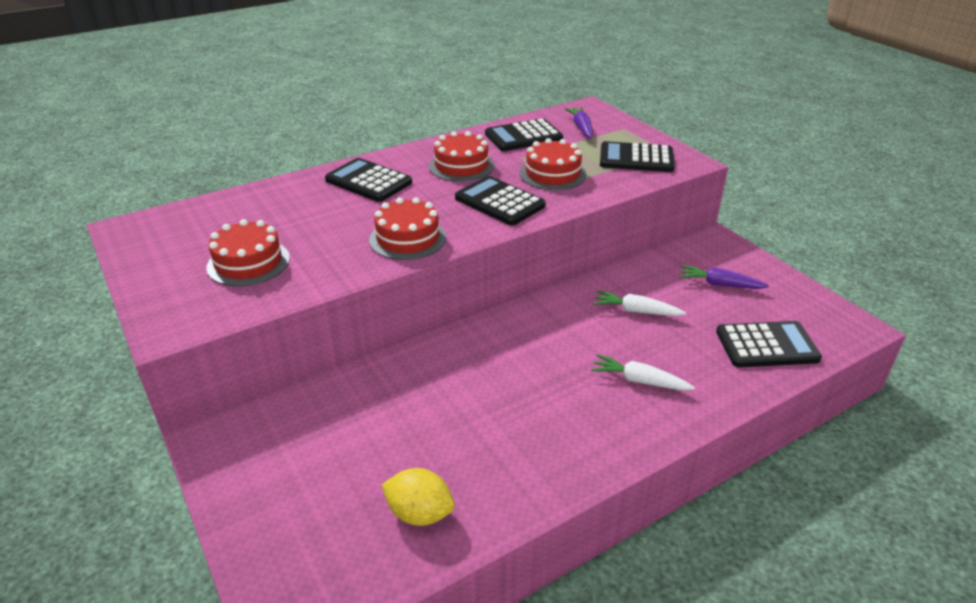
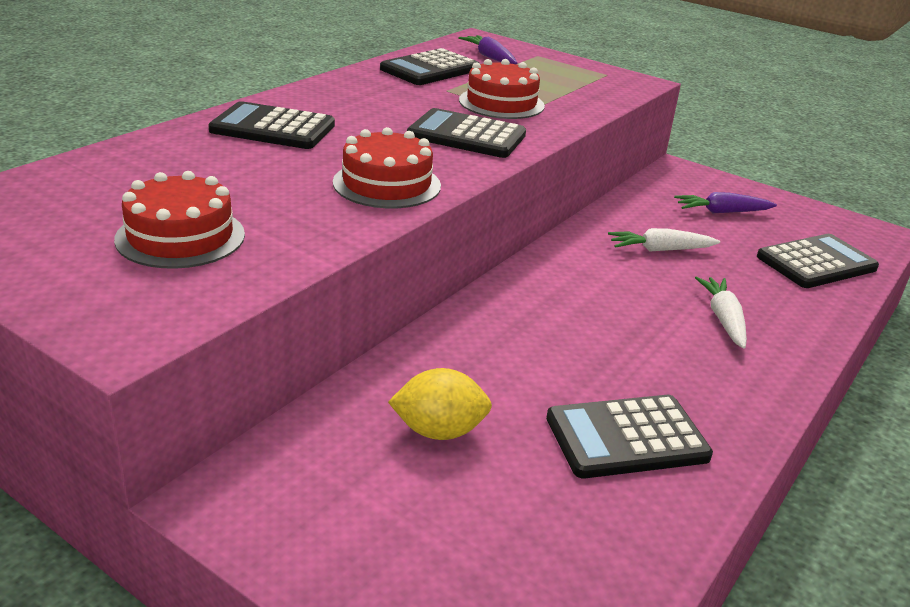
camera: 25 degrees left, 5 degrees down
yellow lemon [381,468,455,526] -> yellow lemon moved to [388,368,492,440]
red cake [429,131,494,182] -> none
white carrot [591,354,695,391] -> white carrot turned 90 degrees clockwise [695,276,747,349]
black calculator [600,141,675,172] -> black calculator moved to [546,395,713,478]

